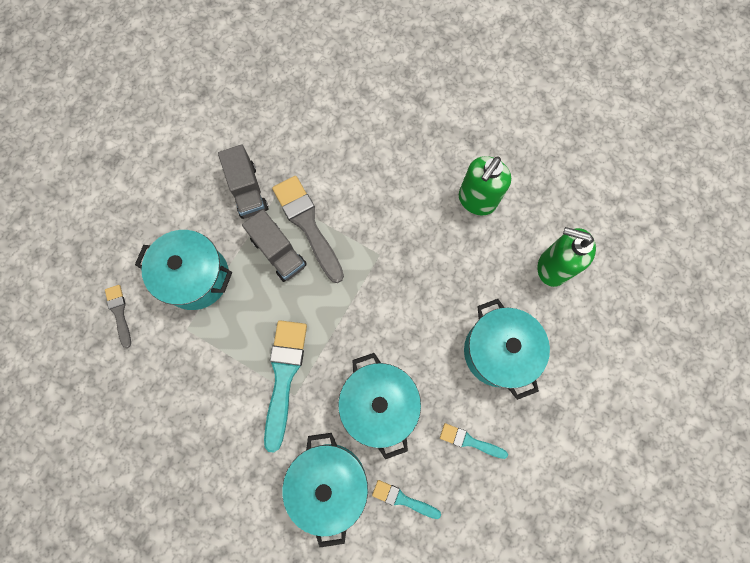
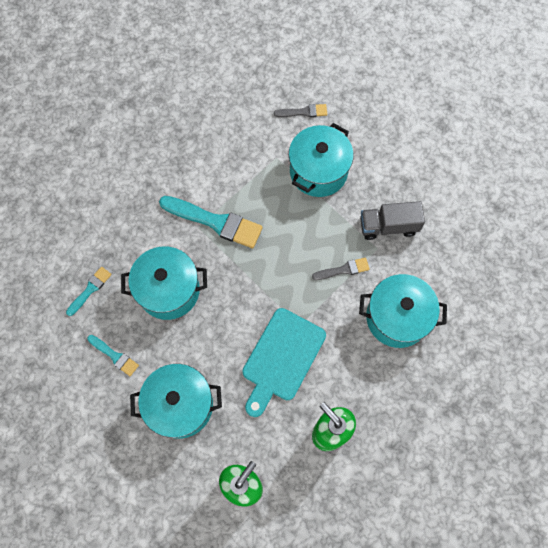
camera: 105 degrees right, 5 degrees down
grey truck [242,209,307,282] -> none
grey brush [272,176,344,283] -> grey brush [312,257,370,280], size x0.52
turquoise pot [282,433,368,547] -> turquoise pot moved to [359,274,447,348]
turquoise brush [440,423,508,459] -> turquoise brush turned 90 degrees clockwise [87,335,139,376]
none -> turquoise cutting board [242,308,326,417]

